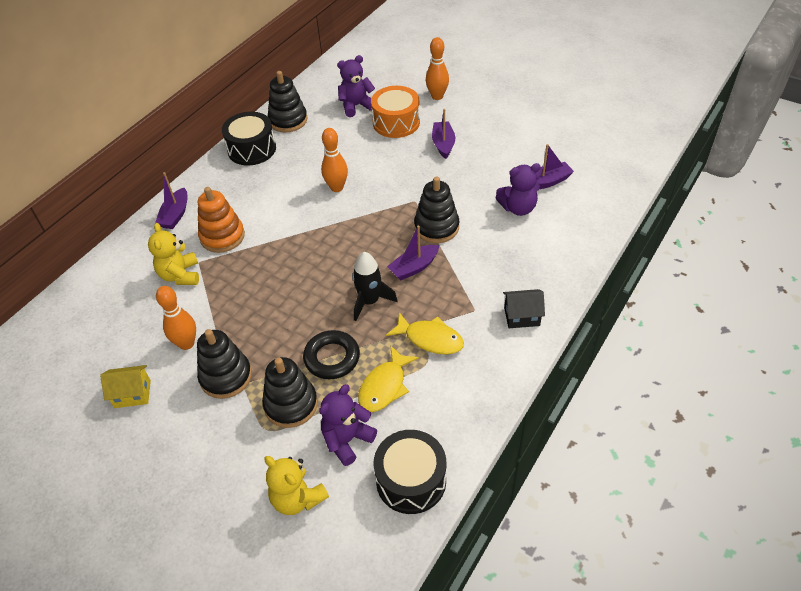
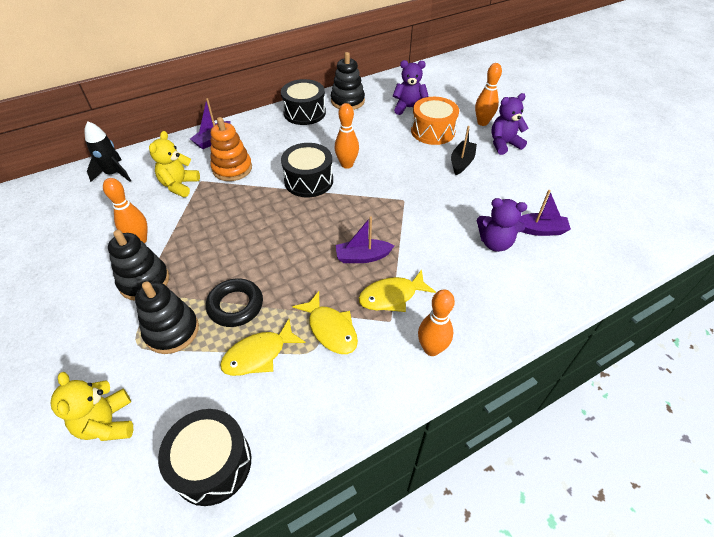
camera: 25 degrees right, 0 degrees up
yellow house [100,365,151,408] -> none
purple teddy bear [319,384,377,466] -> purple teddy bear moved to [492,93,528,155]
black rocket [352,252,398,321] -> black rocket moved to [85,121,131,182]
black stacking toy [414,177,459,243] -> none
purple boat [432,109,455,159] -> black boat [451,126,477,175]
black house [503,289,545,328] -> orange bowling pin [418,289,455,356]
none -> black drum [281,143,333,197]
none -> yellow fish [359,269,436,312]

